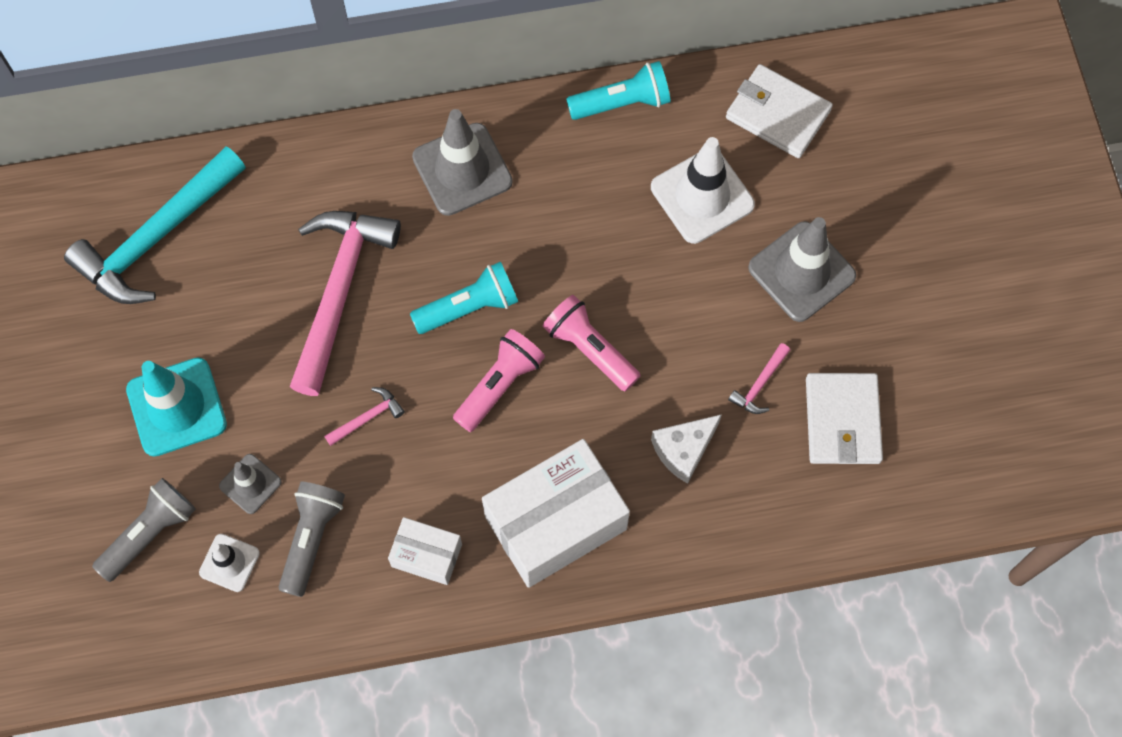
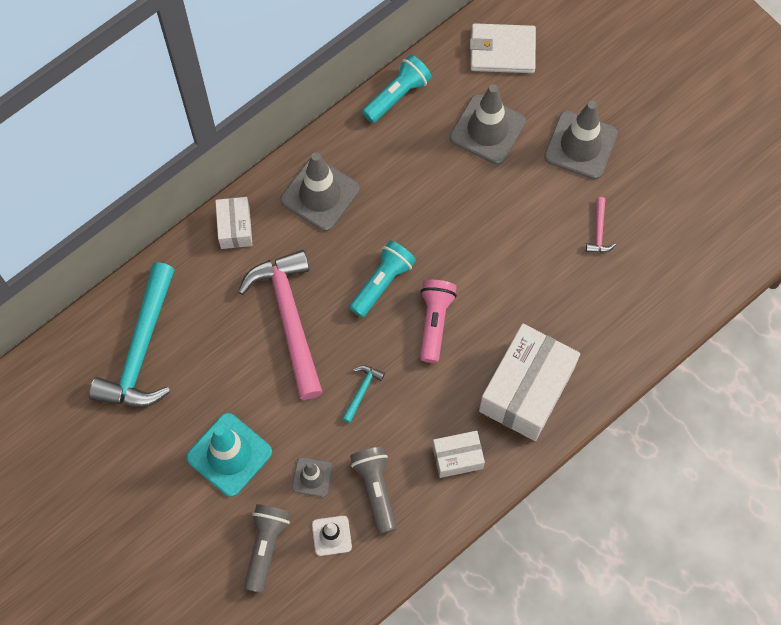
camera: 30 degrees left, 0 degrees up
pink hammer [324,387,405,446] -> turquoise hammer [342,365,385,423]
pink flashlight [543,295,641,391] -> none
white traffic cone [651,137,755,244] -> grey traffic cone [450,84,526,165]
white cheese [651,414,722,484] -> none
white wallet [806,373,883,464] -> none
none -> white box [215,197,252,249]

